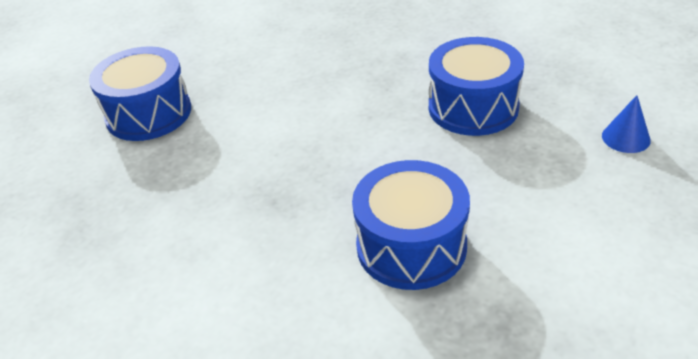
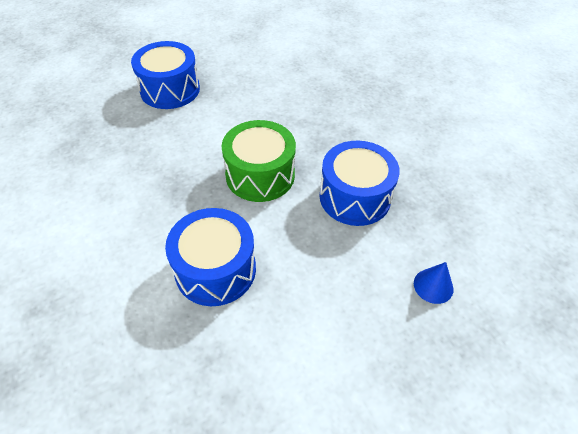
camera: 30 degrees right, 10 degrees up
none -> green drum [221,120,296,202]

